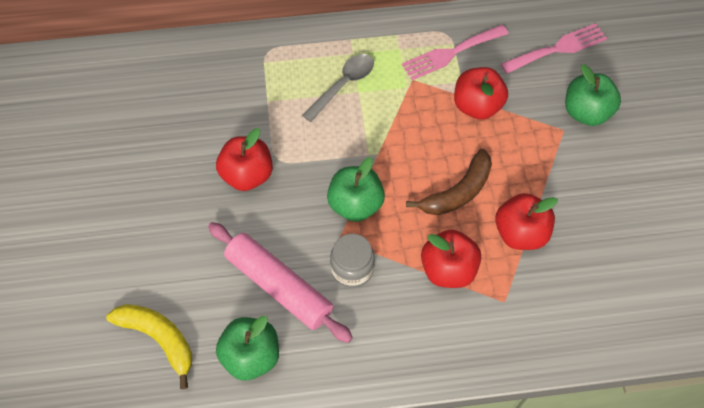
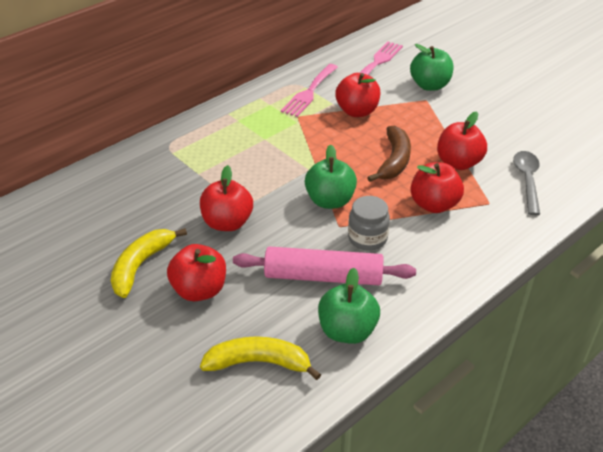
camera: 35 degrees left, 20 degrees down
grey spoon [302,54,374,122] -> grey spoon moved to [513,151,540,215]
none -> yellow banana [111,228,187,298]
none -> red apple [167,244,226,301]

